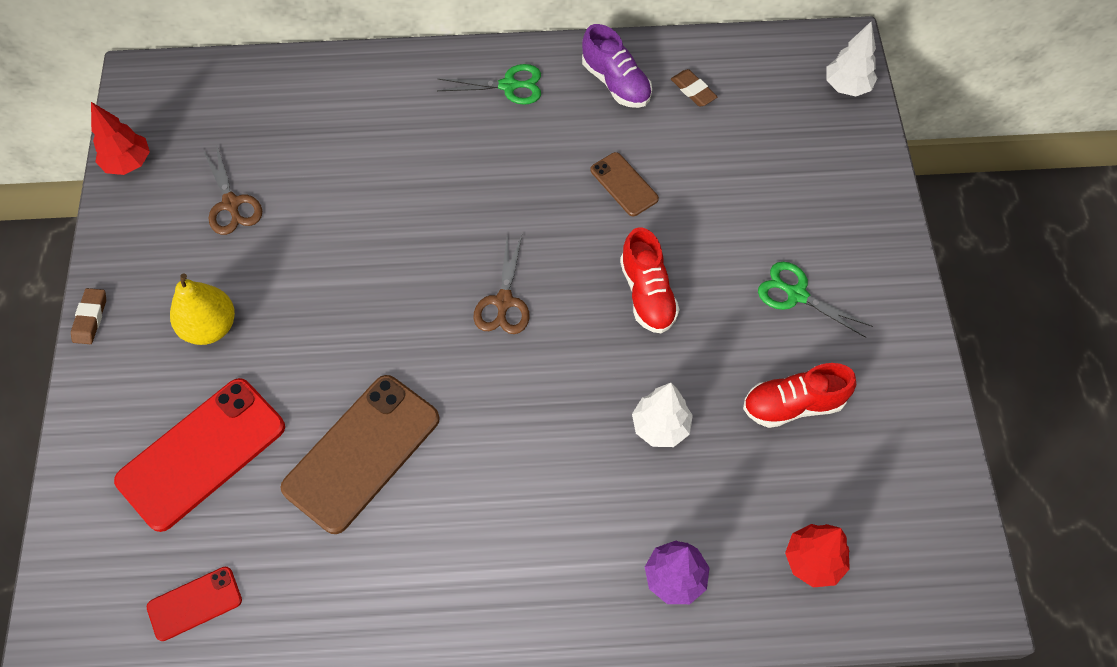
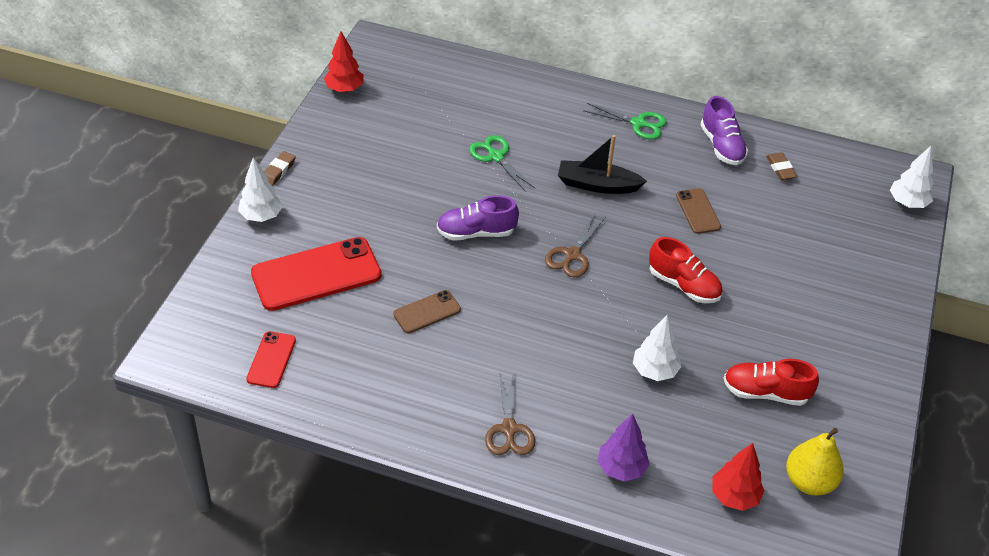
camera: 20 degrees right, 15 degrees down
red phone [147,567,242,641] -> red phone turned 75 degrees counterclockwise [246,331,296,388]
yellow pear [170,273,235,345] -> yellow pear moved to [786,428,844,496]
brown scissors [203,144,262,235] -> brown scissors moved to [485,374,535,455]
brown phone [280,375,440,534] -> brown phone [393,290,461,333], size x0.51
red shoe [620,228,680,334] -> red shoe turned 60 degrees counterclockwise [649,237,723,303]
green scissors [758,262,873,338] -> green scissors moved to [469,135,536,192]
none -> white tree [238,157,283,222]
none -> purple shoe [437,195,519,240]
none -> black boat [558,135,647,194]

